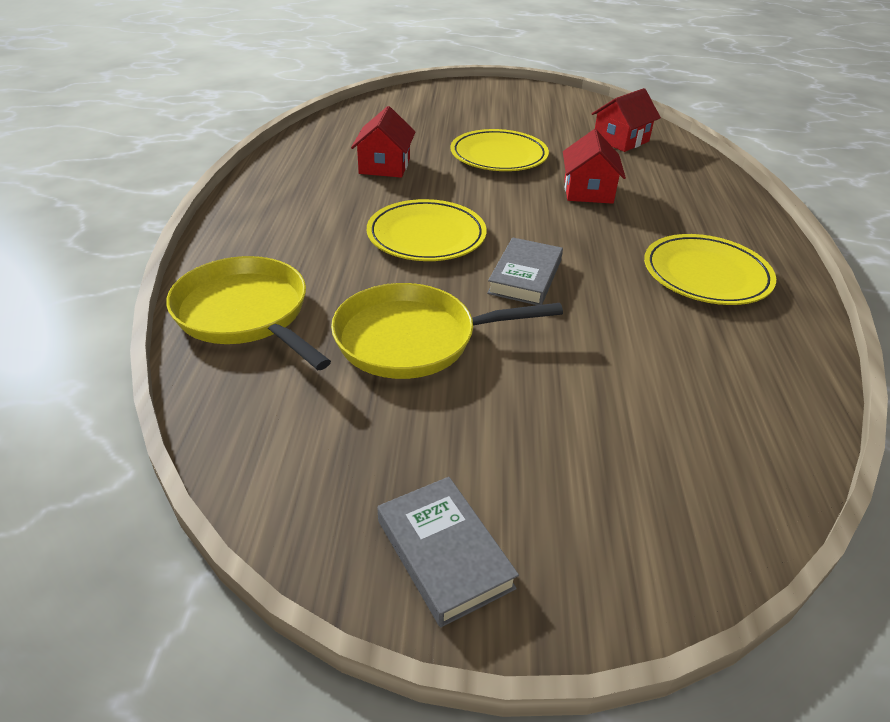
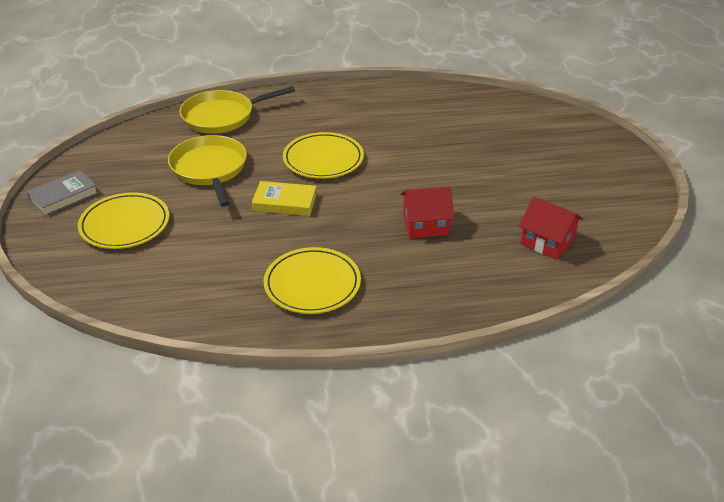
camera: 80 degrees right, 0 degrees up
yellow pan [166,256,331,370] -> yellow pan turned 150 degrees counterclockwise [179,86,295,134]
red house [351,106,415,178] -> none
yellow plate [450,129,549,171] -> yellow plate moved to [78,192,169,249]
grey book [487,237,563,305] -> yellow book [252,181,317,216]

